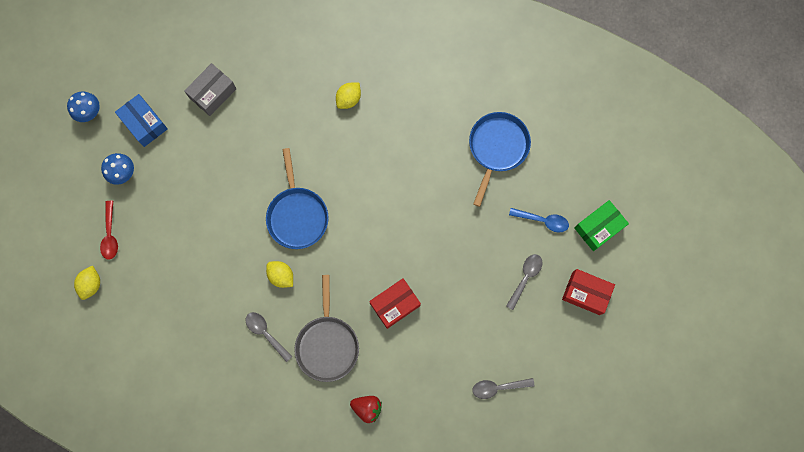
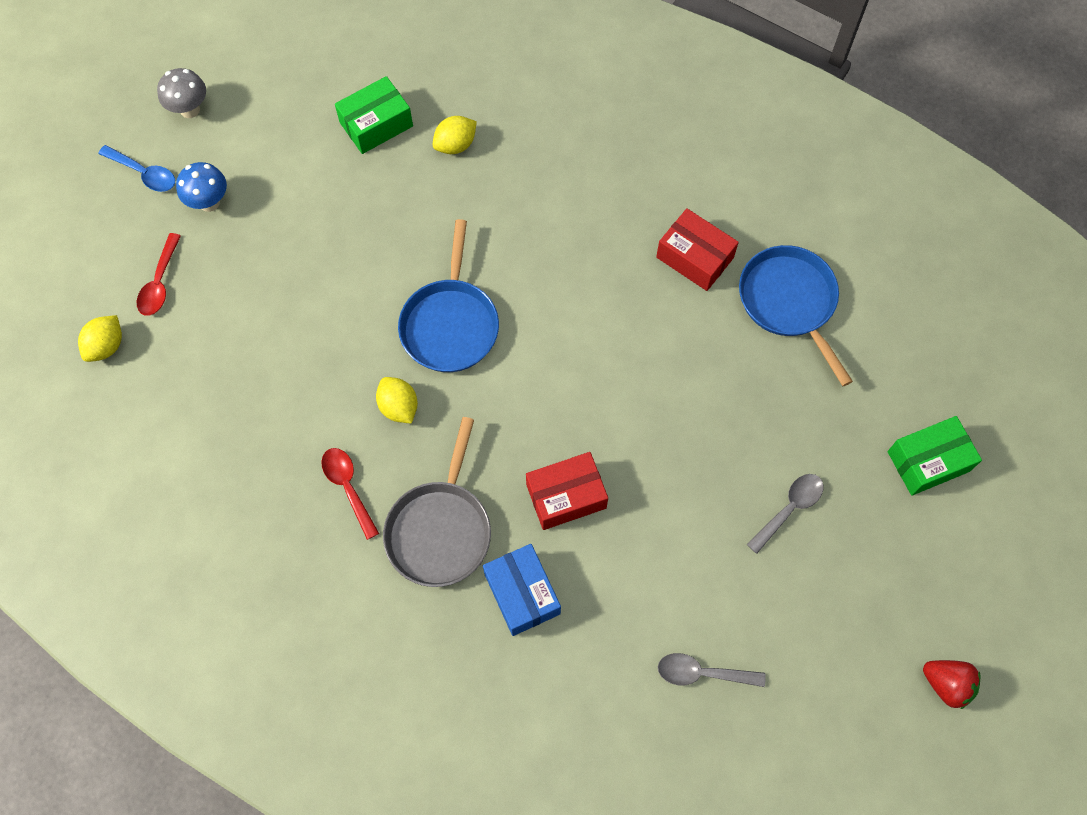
camera: 15 degrees right, 10 degrees down
blue mushroom [67,91,100,122] -> grey mushroom [157,68,206,118]
blue box [115,94,168,147] -> blue box moved to [483,544,561,636]
grey box [184,63,236,116] -> green box [335,76,413,154]
grey spoon [245,312,293,362] -> red spoon [321,448,379,540]
yellow lemon [336,83,361,109] -> yellow lemon moved to [433,116,477,154]
red strawberry [350,396,382,423] -> red strawberry moved to [923,660,981,709]
blue pan [469,112,531,207] -> blue pan turned 60 degrees counterclockwise [739,245,853,386]
blue spoon [509,208,569,233] -> blue spoon moved to [98,145,175,192]
red box [562,269,615,315] -> red box moved to [656,208,739,291]

